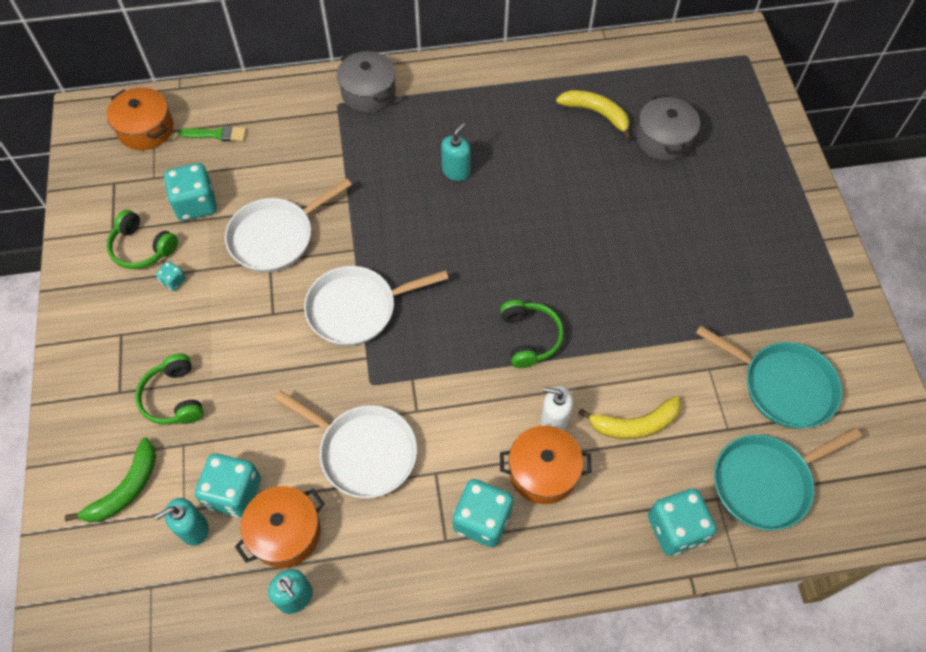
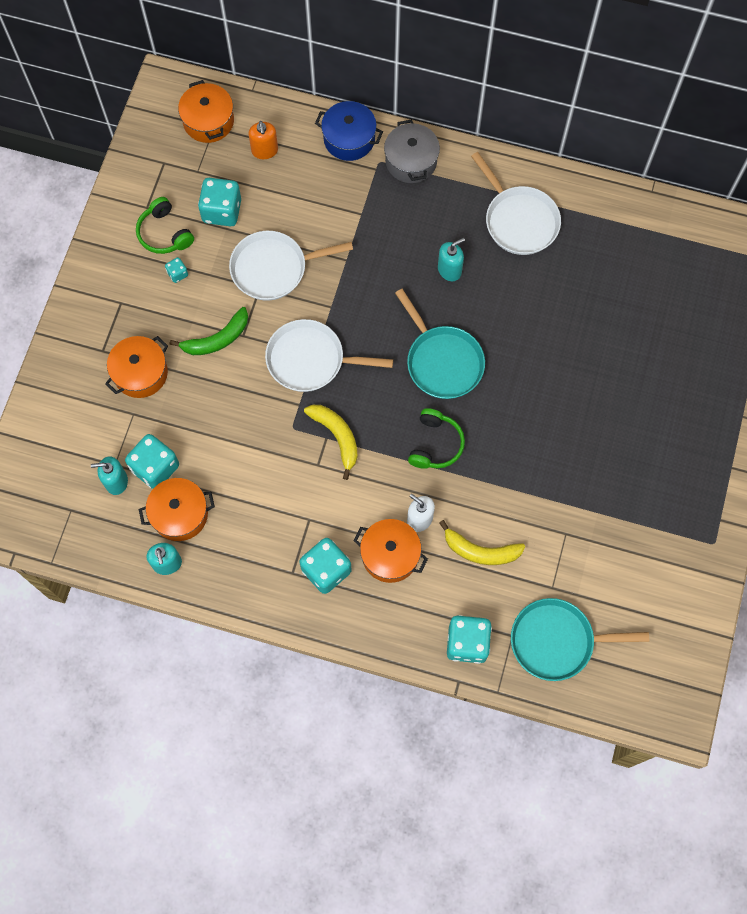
camera: 25 degrees right, 10 degrees up
green banana [65,437,156,523] -> green banana moved to [169,307,248,355]
green headphones [135,354,204,425] -> orange pot [105,336,168,398]
green brush [178,126,246,142] -> orange soap dispenser [249,121,278,159]
white pan [274,390,417,498] -> white pan moved to [471,152,561,255]
yellow banana [556,90,631,140] -> yellow banana moved to [304,405,358,480]
grey pot [636,95,700,161] -> none
turquoise pan [696,325,842,429] -> turquoise pan moved to [395,289,485,399]
none -> blue pot [315,101,383,161]

